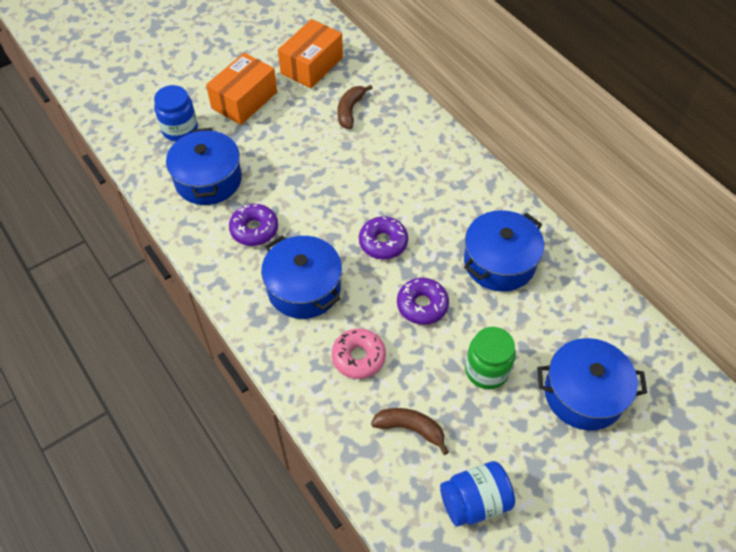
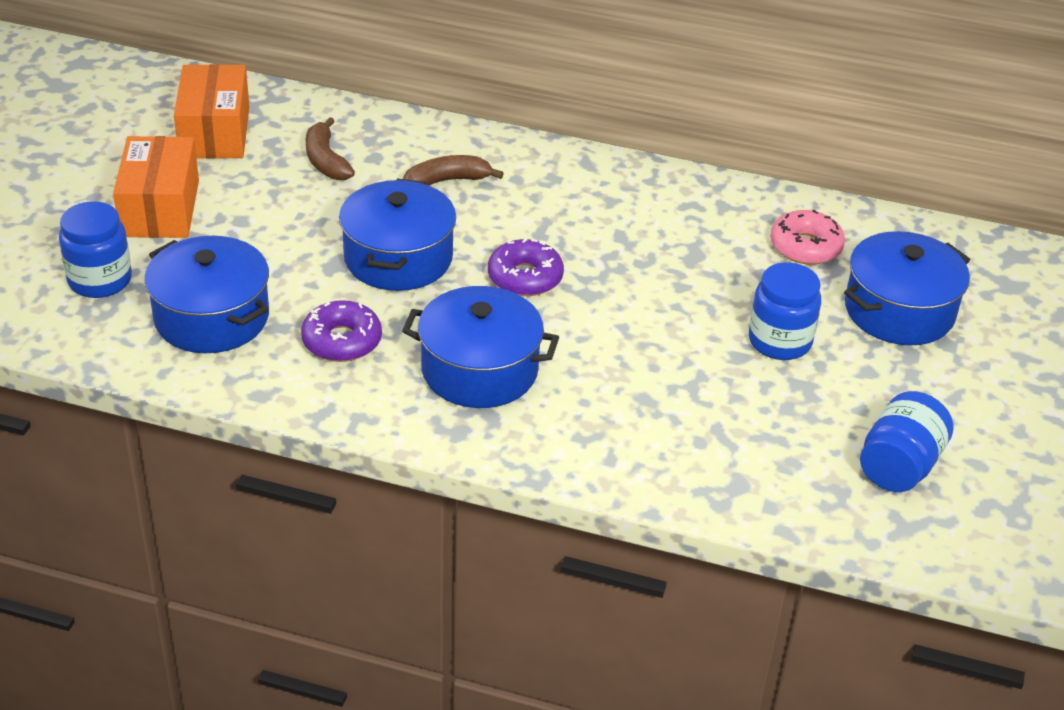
camera: 40 degrees left, 15 degrees down
pink donut [332,329,386,379] -> pink donut moved to [770,210,845,265]
brown banana [371,408,449,455] -> brown banana moved to [403,155,504,186]
purple donut [397,278,449,325] -> none
blue pot [464,210,544,292] -> blue pot moved to [339,179,456,291]
green jar [465,327,516,389] -> blue jar [749,262,821,360]

